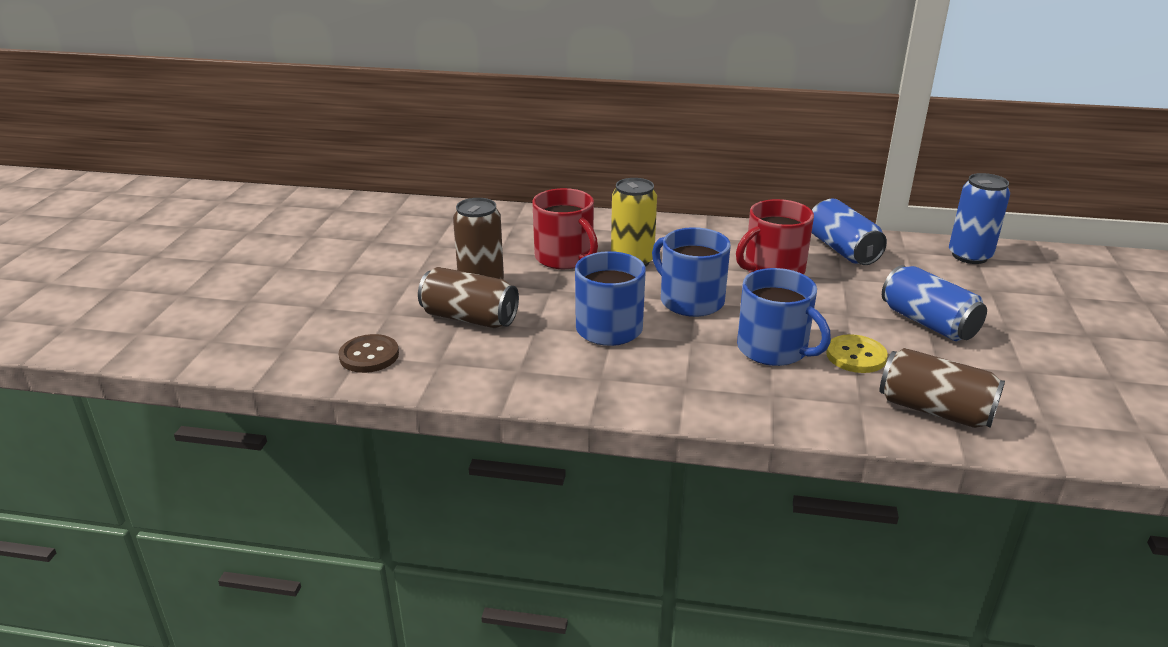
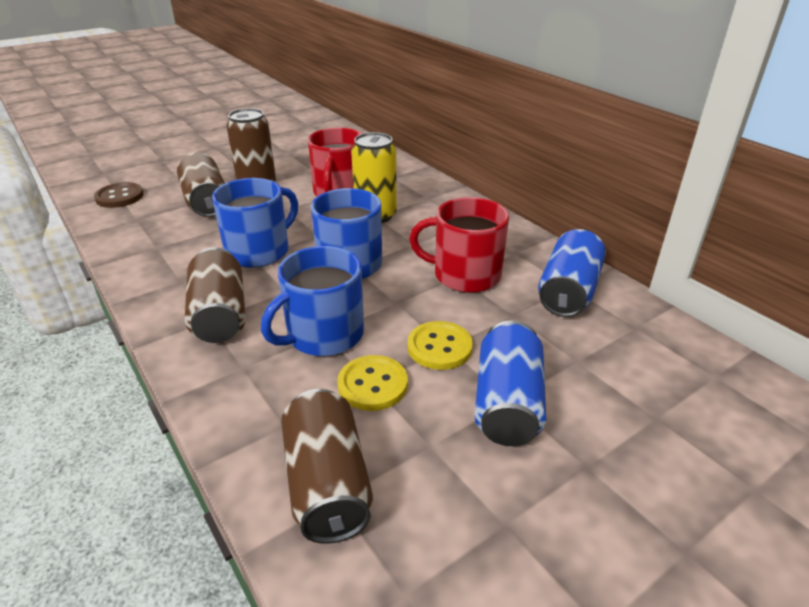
camera: 45 degrees right, 5 degrees up
blue mug [737,268,831,366] -> blue mug turned 45 degrees clockwise [261,246,364,356]
blue can [949,173,1010,264] -> none
none -> brown can [185,247,246,343]
none -> yellow button [407,321,473,370]

